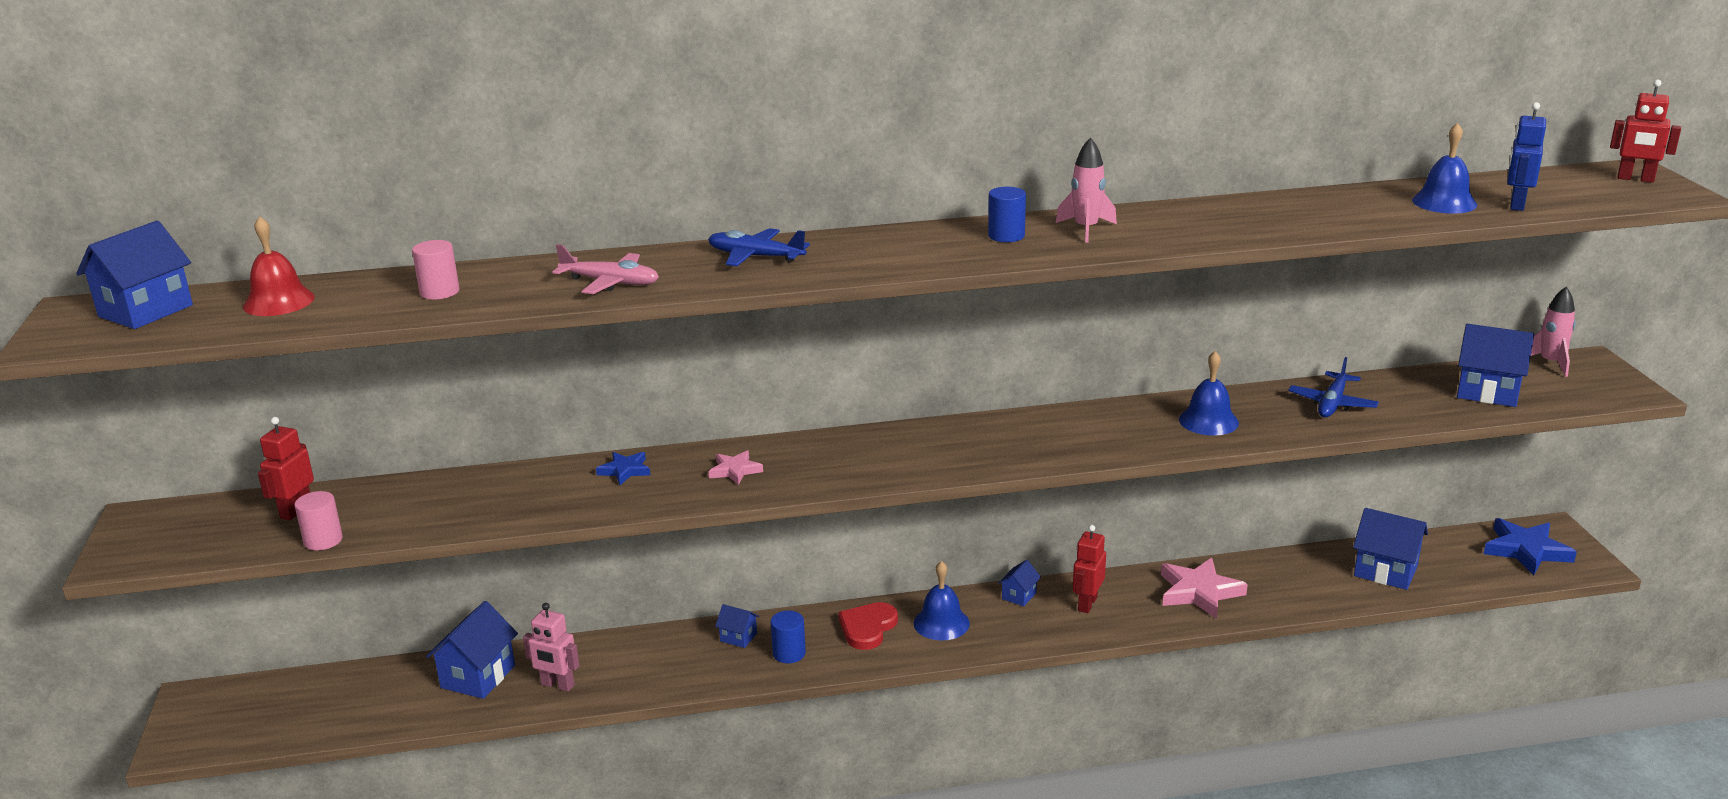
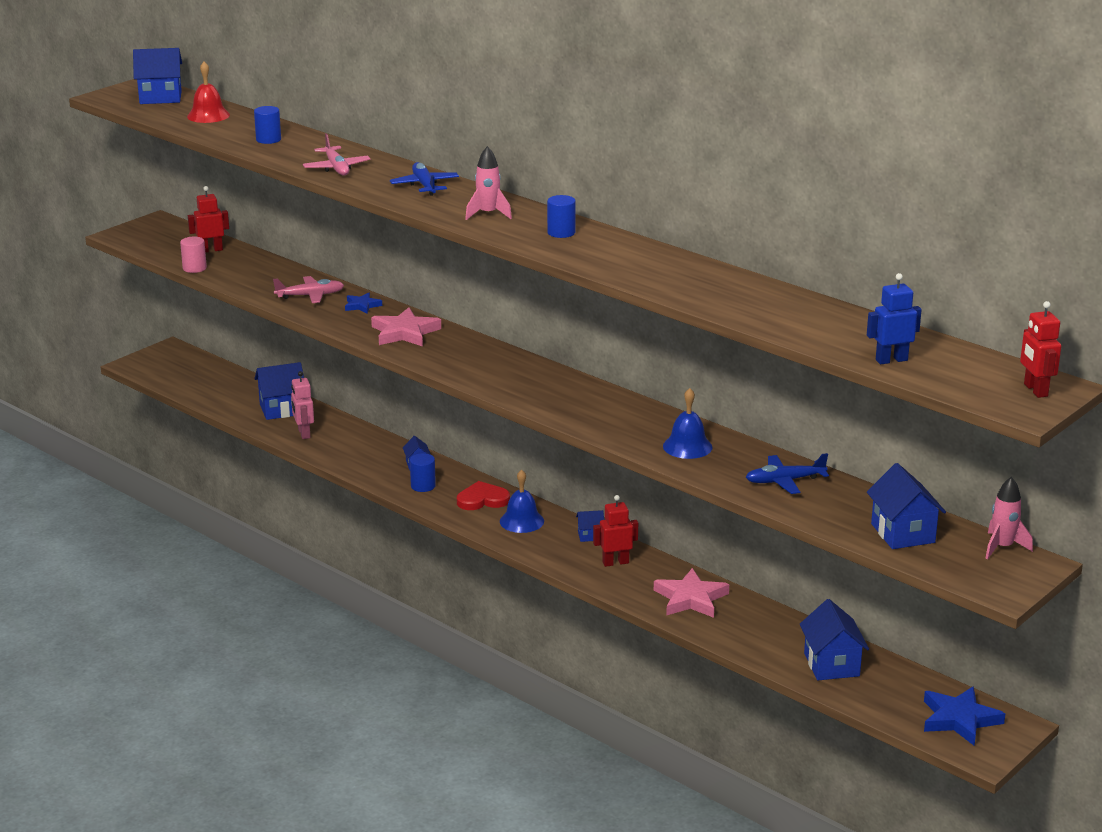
camera: 50 degrees right, 0 degrees up
pink cylinder [412,240,459,300] -> blue cylinder [254,106,281,144]
pink star [709,450,763,485] -> pink star [371,307,441,347], size x1.80
pink rocket [1056,137,1117,243] -> pink rocket moved to [465,146,512,220]
blue bell [1412,123,1477,214] -> none
none -> pink plane [273,276,344,303]

